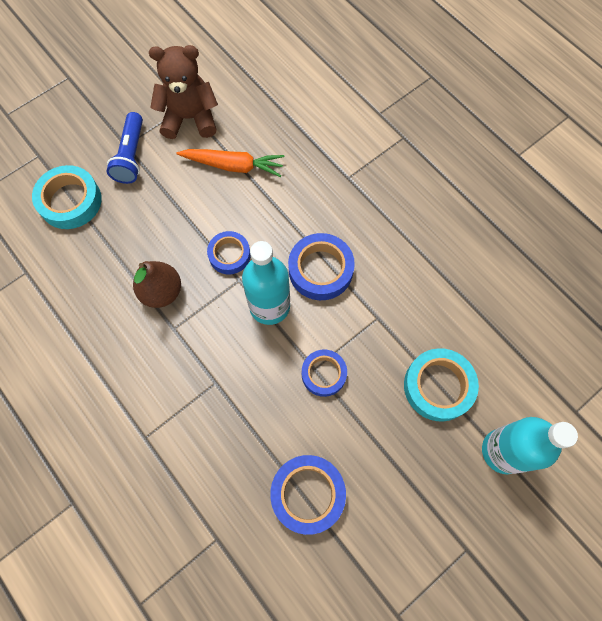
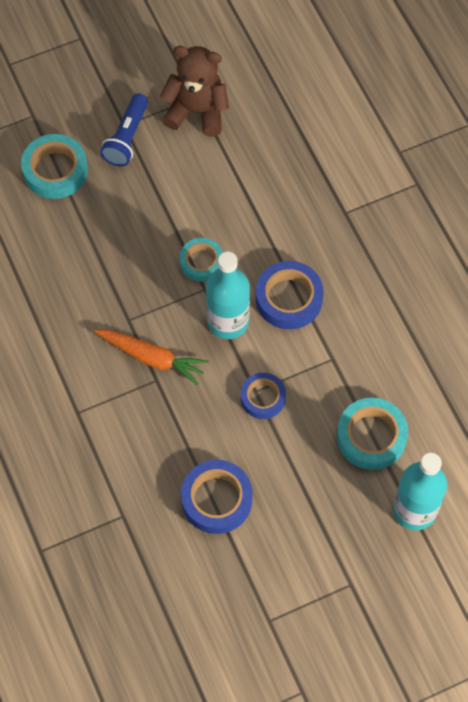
camera: 15 degrees right, 5 degrees down
brown pear [133,261,181,308] -> none
orange carrot [177,149,284,177] -> orange carrot moved to [93,329,209,386]
blue tape [207,231,251,274] -> turquoise tape [180,238,223,282]

